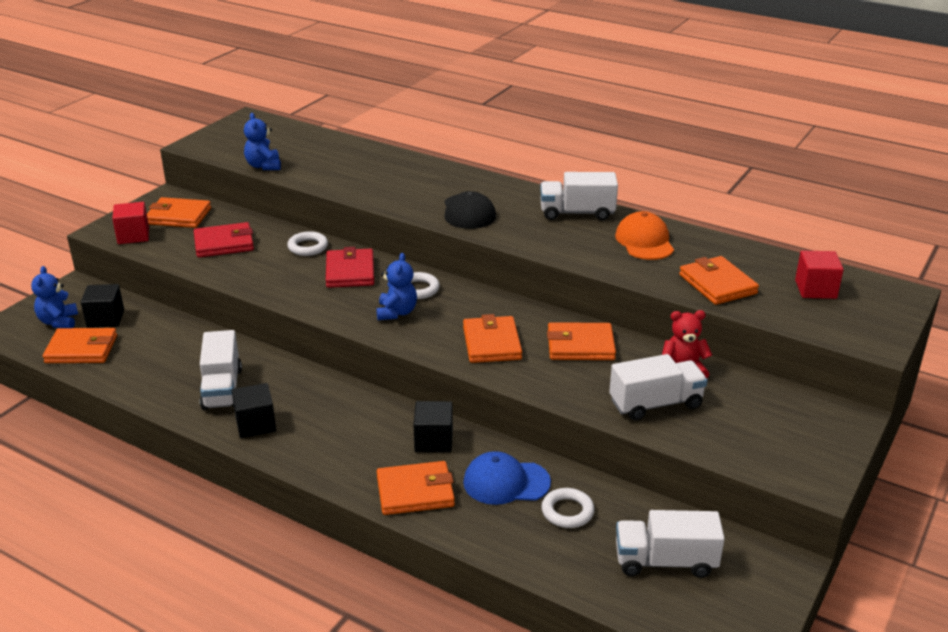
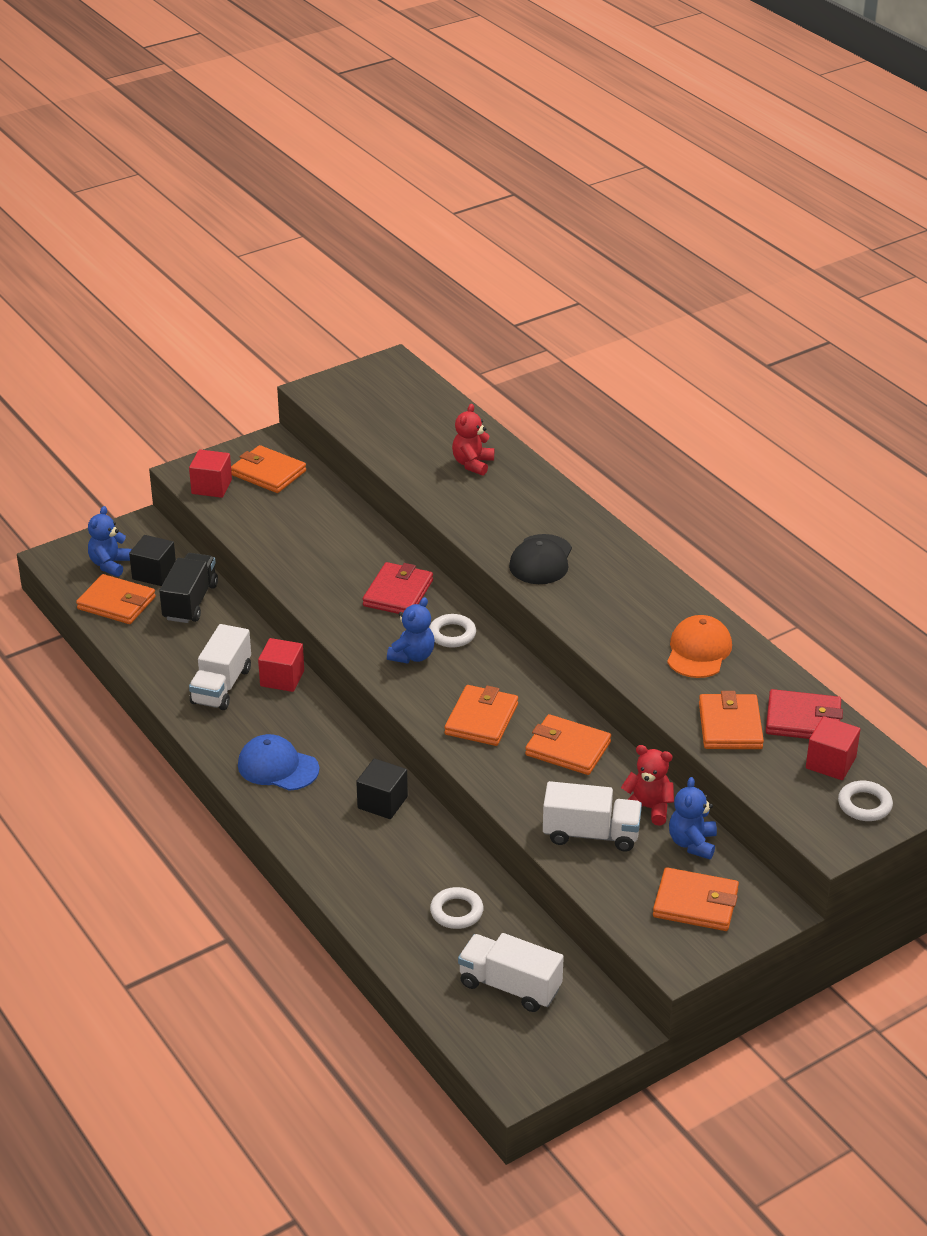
camera: 25 degrees right, 5 degrees up
red wallet [194,222,254,257] -> red wallet moved to [766,689,843,739]
black cube [232,383,276,438] -> none
blue teddy bear [244,113,281,170] -> blue teddy bear moved to [669,777,717,859]
white ring [287,231,328,256] -> white ring moved to [838,781,893,821]
orange wallet [377,461,455,515] -> orange wallet moved to [653,867,739,931]
blue cap [463,451,551,505] -> blue cap moved to [238,734,319,791]
white truck [540,172,618,220] -> none
none -> black truck [159,553,218,623]
none -> red cube [258,638,304,692]
none -> red teddy bear [452,404,494,476]

